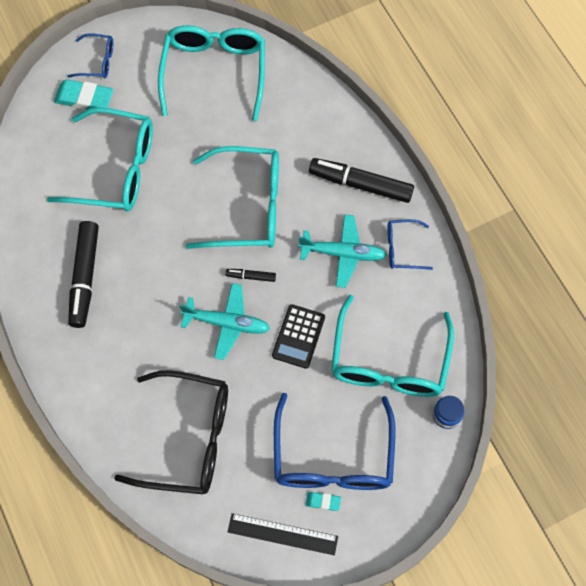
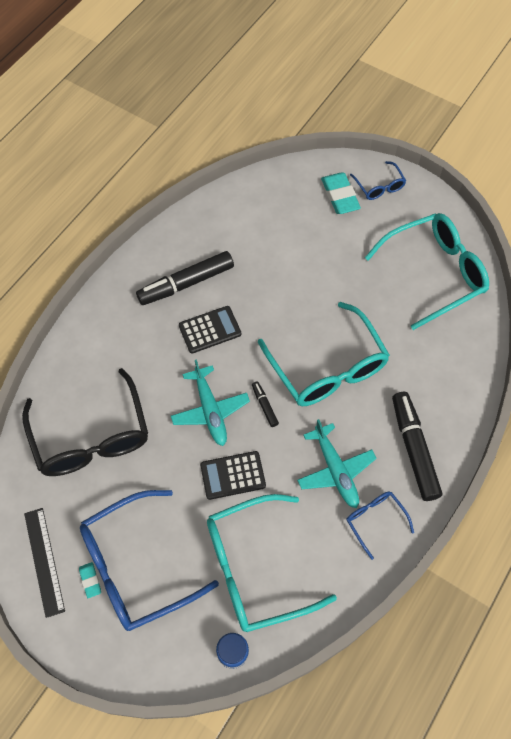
camera: 60 degrees right, 5 degrees down
turquoise glasses [47,107,153,211] -> none
none -> black calculator [179,306,241,353]

